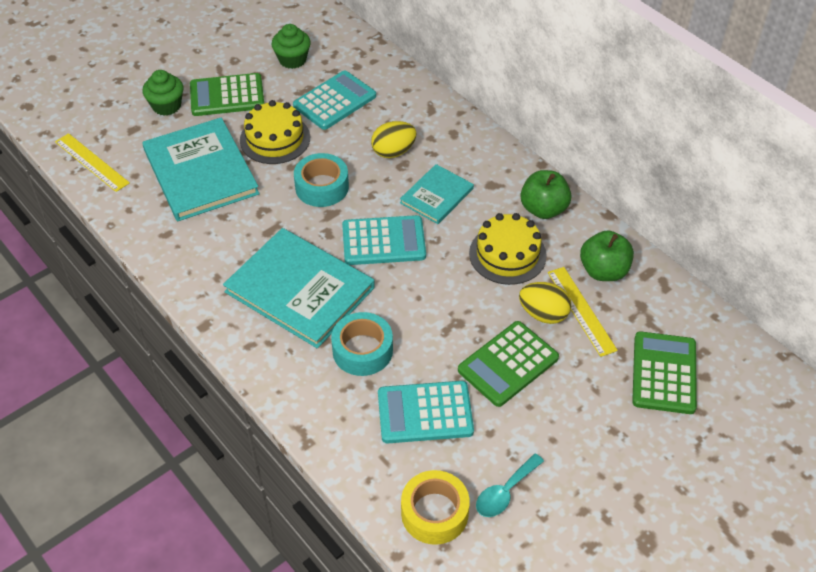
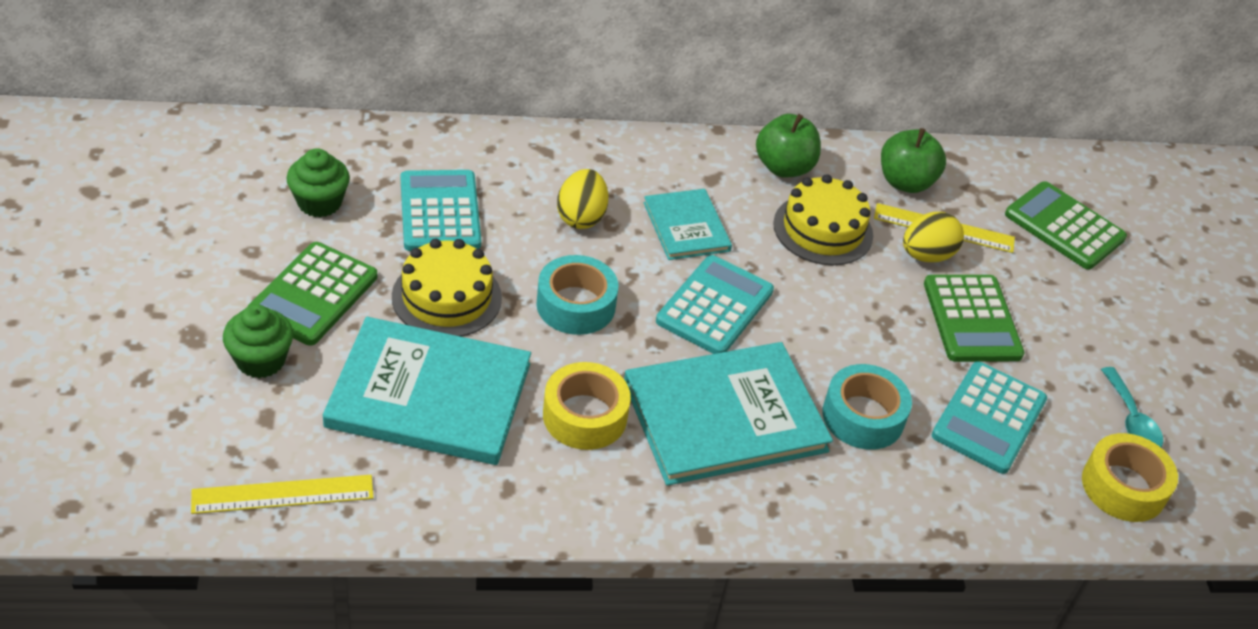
camera: 60 degrees left, 5 degrees down
none -> yellow tape [543,362,631,450]

